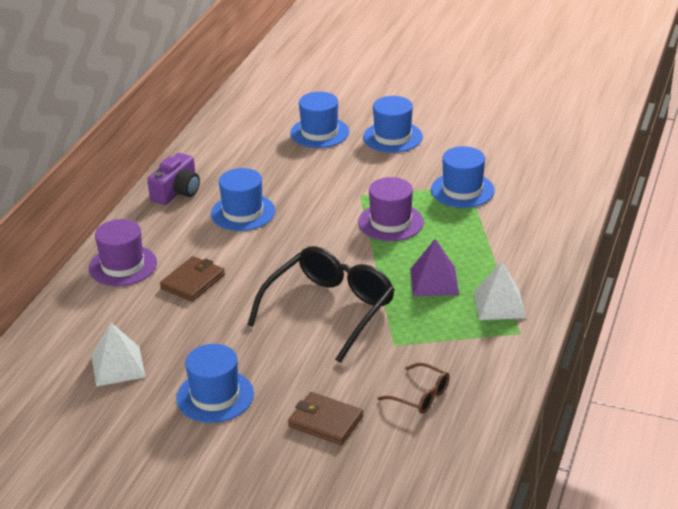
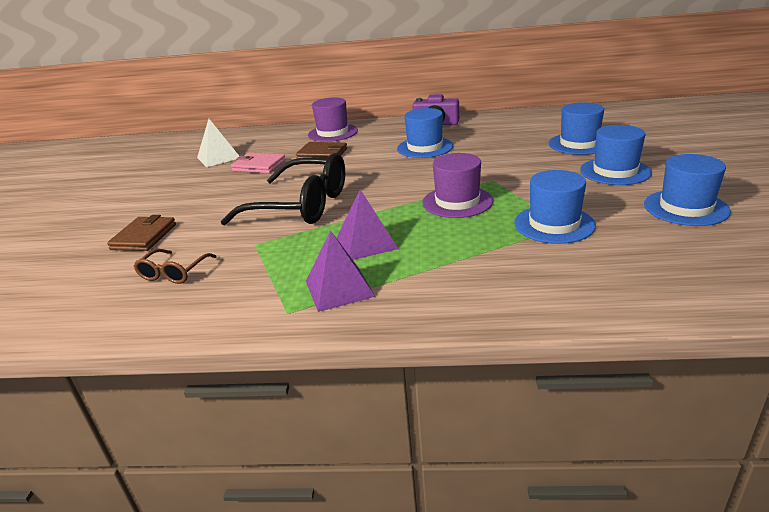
camera: 75 degrees right, 5 degrees down
blue hat [176,344,254,423] -> blue hat moved to [644,154,731,226]
white pyramid [474,261,526,320] -> purple pyramid [306,230,375,312]
none -> pink wallet [231,153,286,174]

